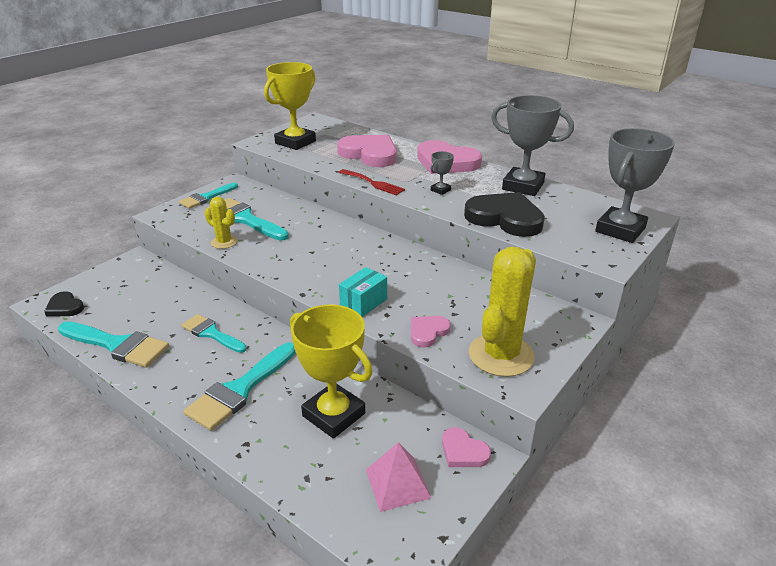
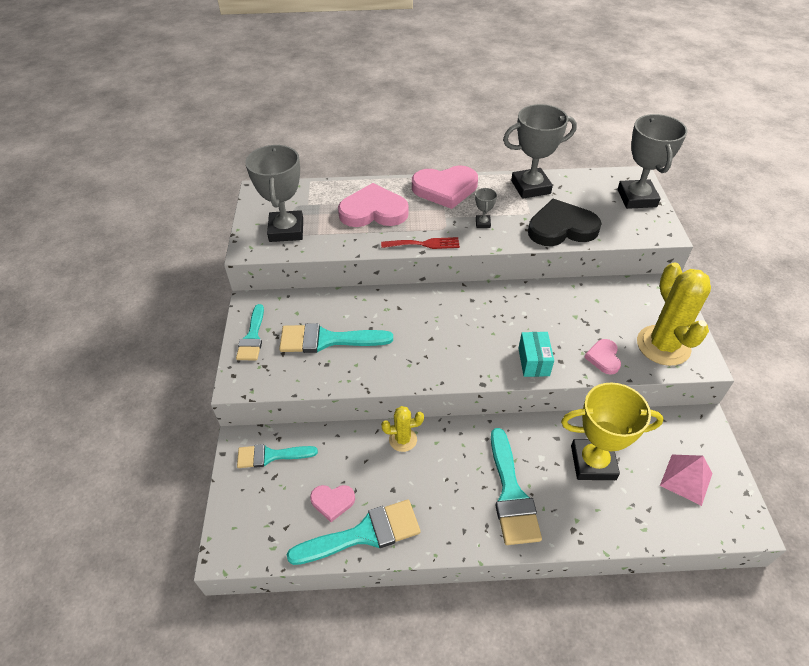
camera: 40 degrees left, 15 degrees up
black heart [44,291,84,316] -> none
turquoise brush [181,314,247,353] -> turquoise brush moved to [237,444,318,468]
yellow cactus [205,197,238,249] -> yellow cactus moved to [381,406,424,452]
yellow trophy [264,62,316,150] -> grey trophy [245,145,303,242]
pink heart [442,427,491,467] -> pink heart moved to [310,485,355,522]

